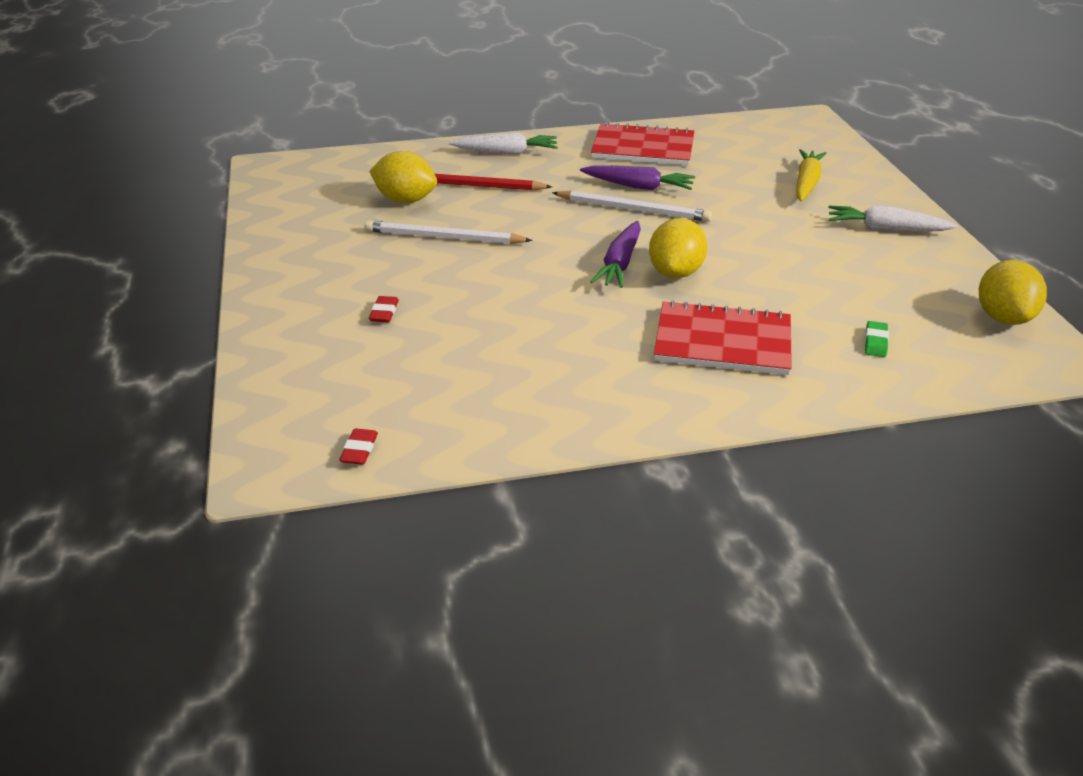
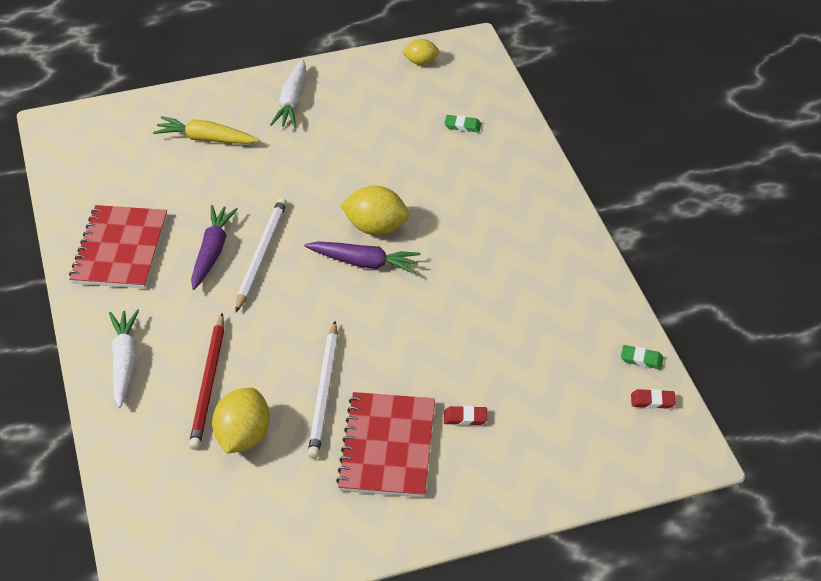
camera: 95 degrees left, 10 degrees up
red notebook [654,300,792,375] -> red notebook moved to [336,392,435,498]
yellow lemon [979,260,1047,325] -> yellow lemon [402,39,440,65], size x0.59
none -> green eraser [621,345,664,369]

